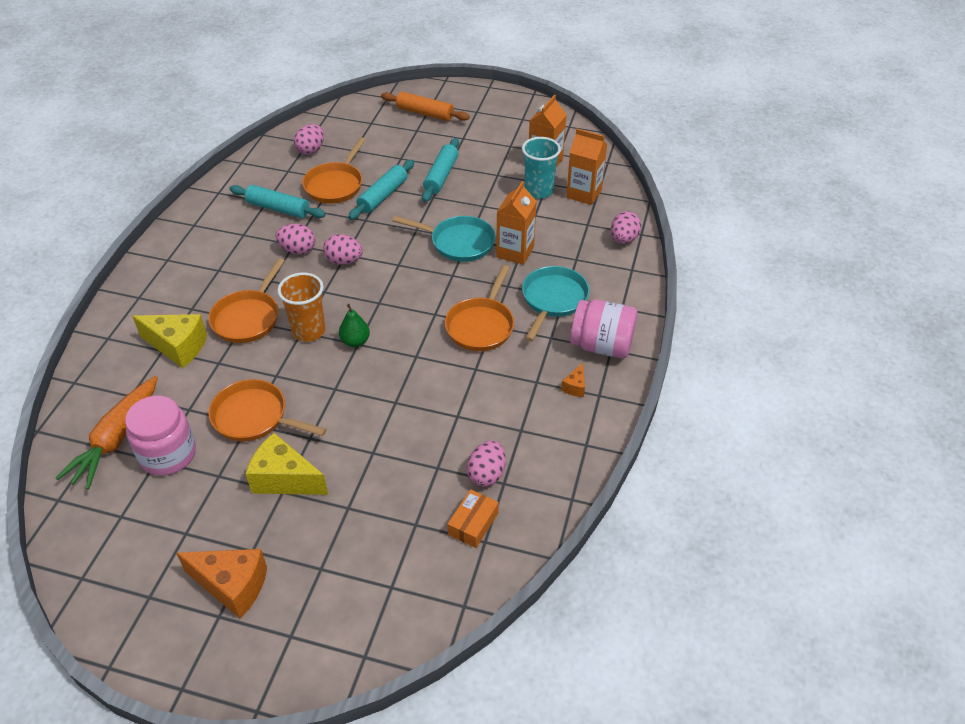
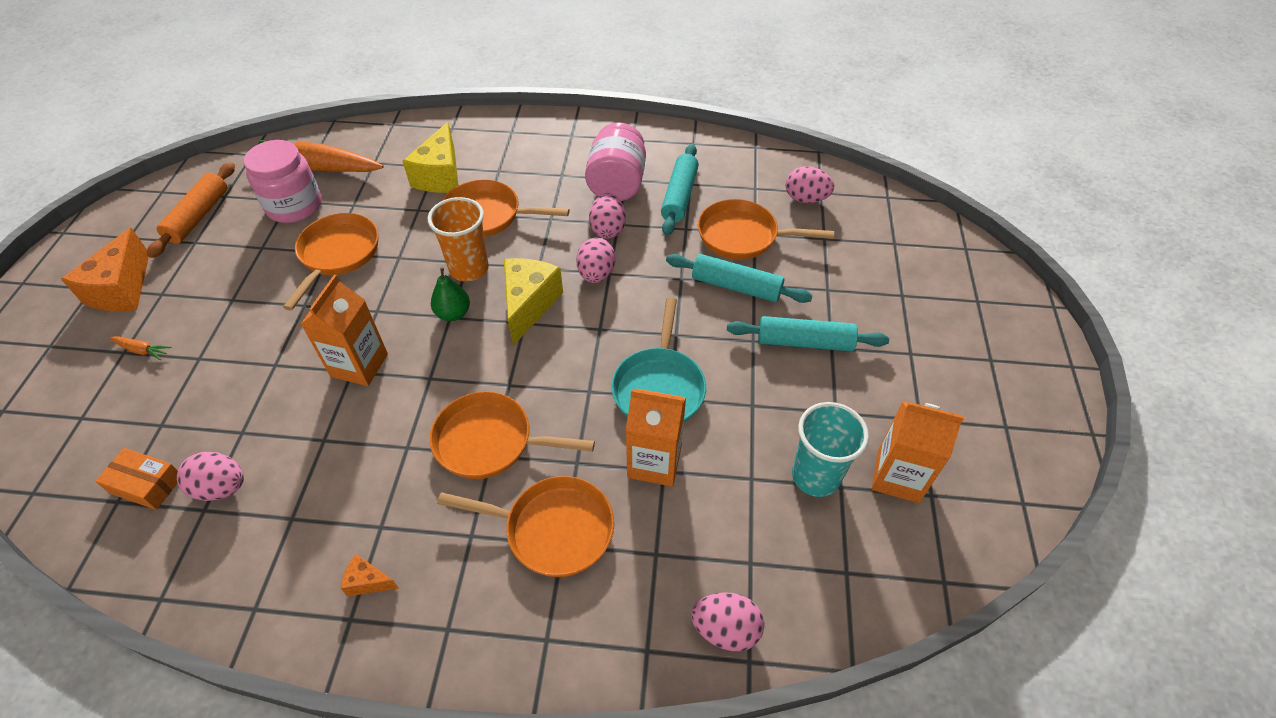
camera: 80 degrees right, 5 degrees up
yellow cheese [246,433,328,495] -> yellow cheese moved to [504,258,563,346]
orange rolling pin [381,92,470,121] -> orange rolling pin moved to [147,162,235,258]
turquoise pan [522,266,590,341] -> orange pan [437,476,614,577]
orange carton [566,129,607,205] -> orange carton moved to [301,275,388,386]
pink jar [570,299,637,358] -> pink jar moved to [585,122,646,201]
none -> orange carrot [109,336,172,360]

